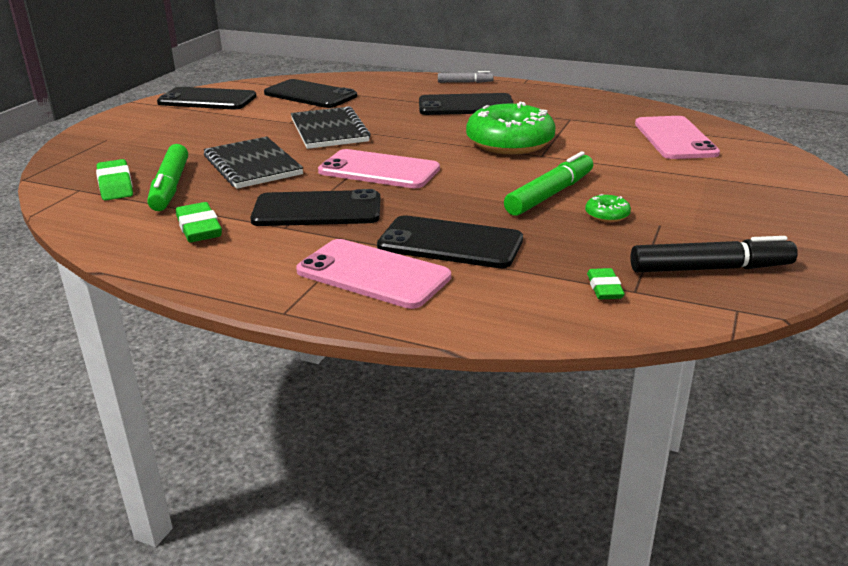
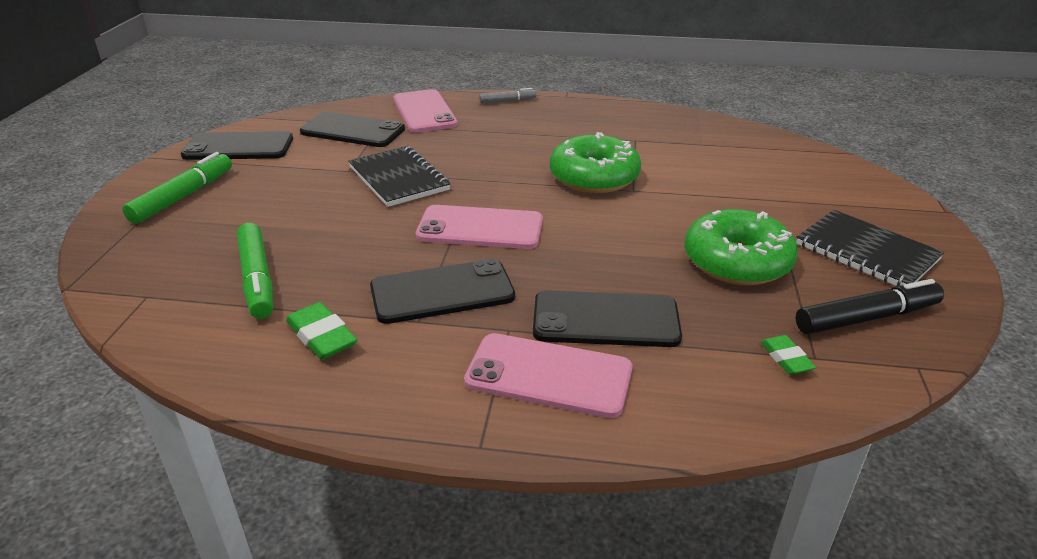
camera: 15 degrees left, 5 degrees up
green eraser [96,159,133,201] -> none
black notebook [204,137,303,189] -> black notebook moved to [796,210,944,286]
black phone [419,93,514,115] -> none
green marker [504,152,593,216] -> green marker moved to [122,152,232,224]
green donut [585,194,631,222] -> green donut [684,209,798,285], size x2.42
pink phone [635,116,720,159] -> pink phone moved to [394,89,458,133]

